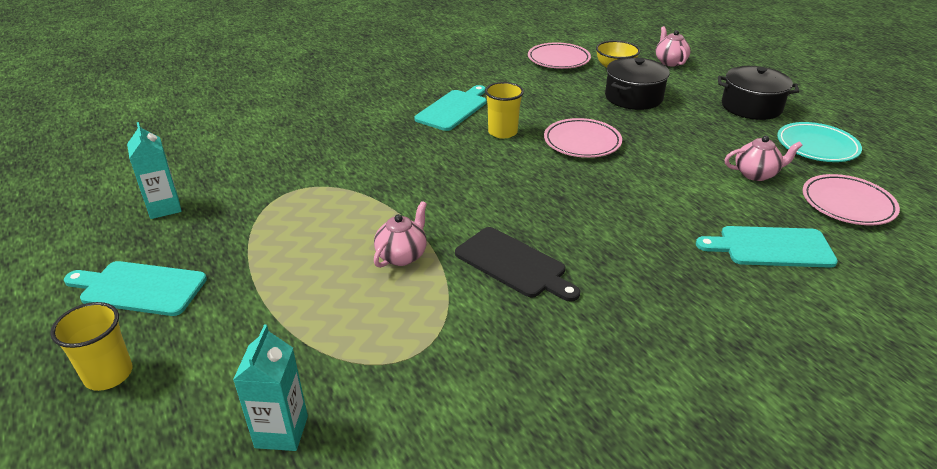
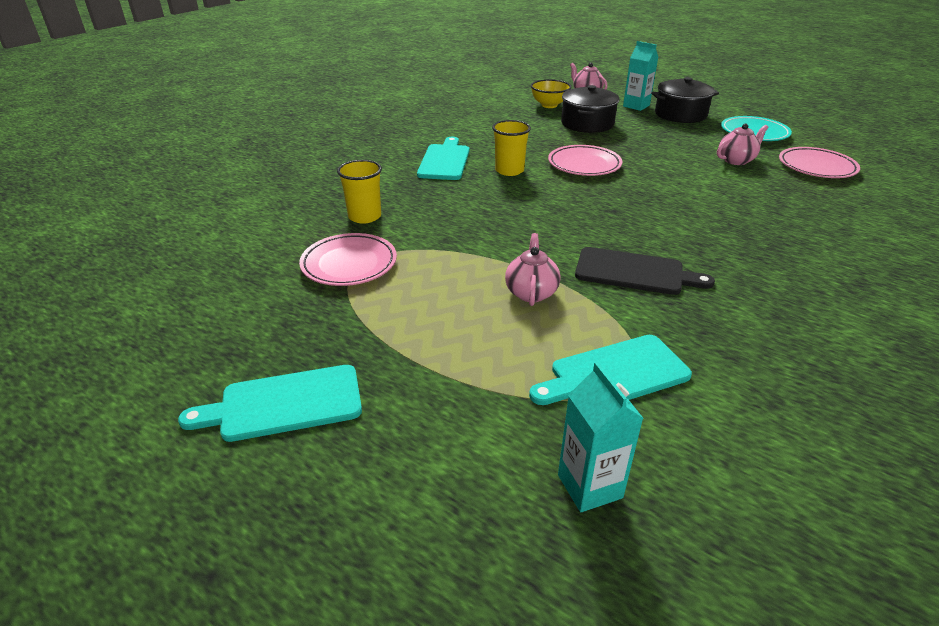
camera: 25 degrees left, 0 degrees up
yellow cup [50,302,133,391] -> yellow cup moved to [337,160,382,224]
turquoise carton [127,122,182,219] -> turquoise carton moved to [623,41,658,111]
pink plate [528,42,591,69] -> pink plate moved to [299,233,397,286]
turquoise cutting board [696,226,838,268] -> turquoise cutting board moved to [529,335,692,405]

